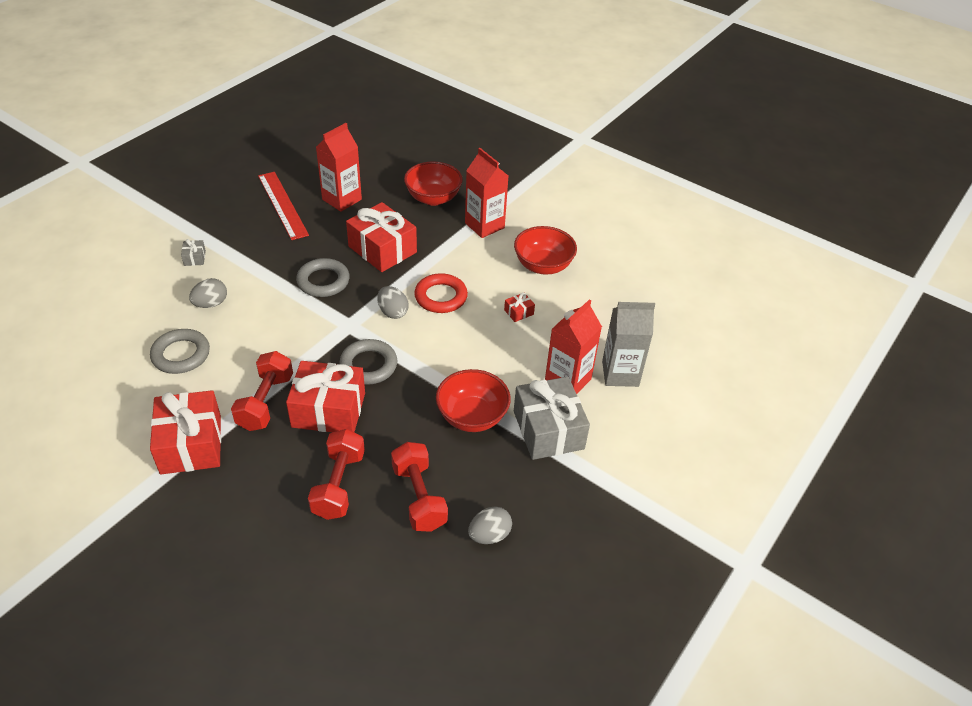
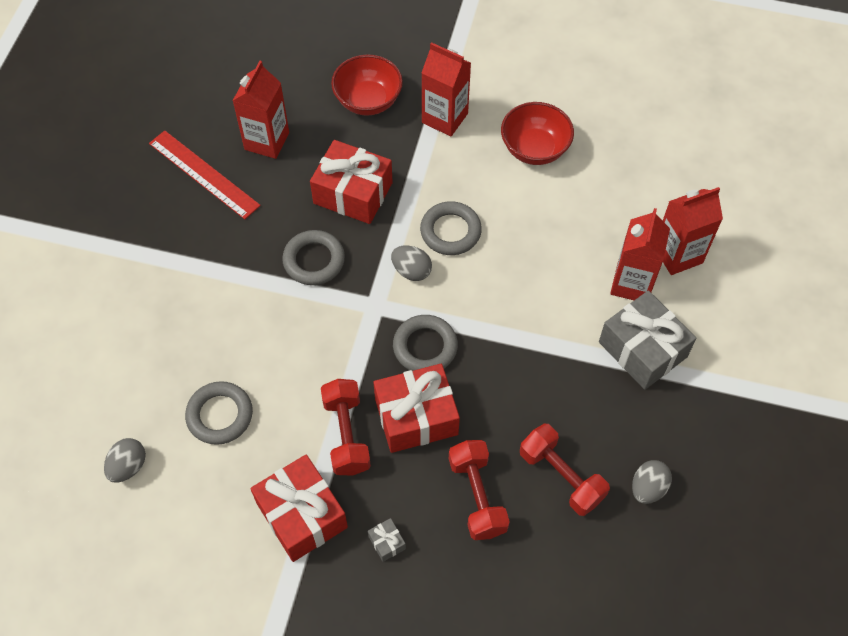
camera: 20 degrees left, 15 degrees up
grey gift [181,239,206,266] -> grey gift moved to [368,518,406,562]
grey egg [189,278,227,308] -> grey egg moved to [104,438,146,483]
red ring [414,273,468,313] -> grey ring [420,201,482,255]
red bowl [436,369,511,432] -> none
red gift [504,293,535,322] -> none
grey carton [602,302,655,387] -> red carton [663,187,723,275]

